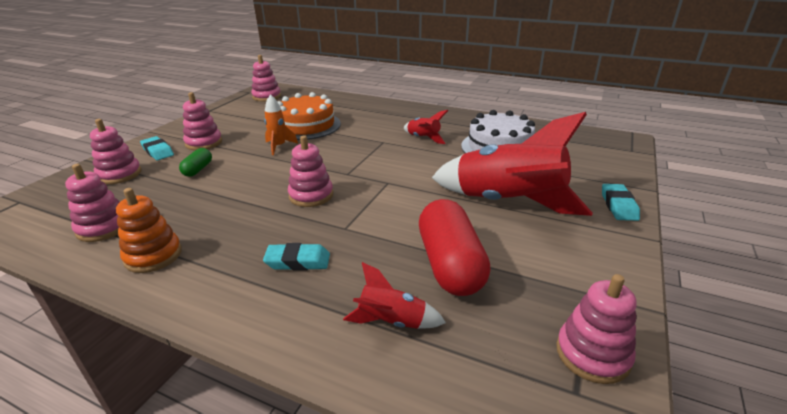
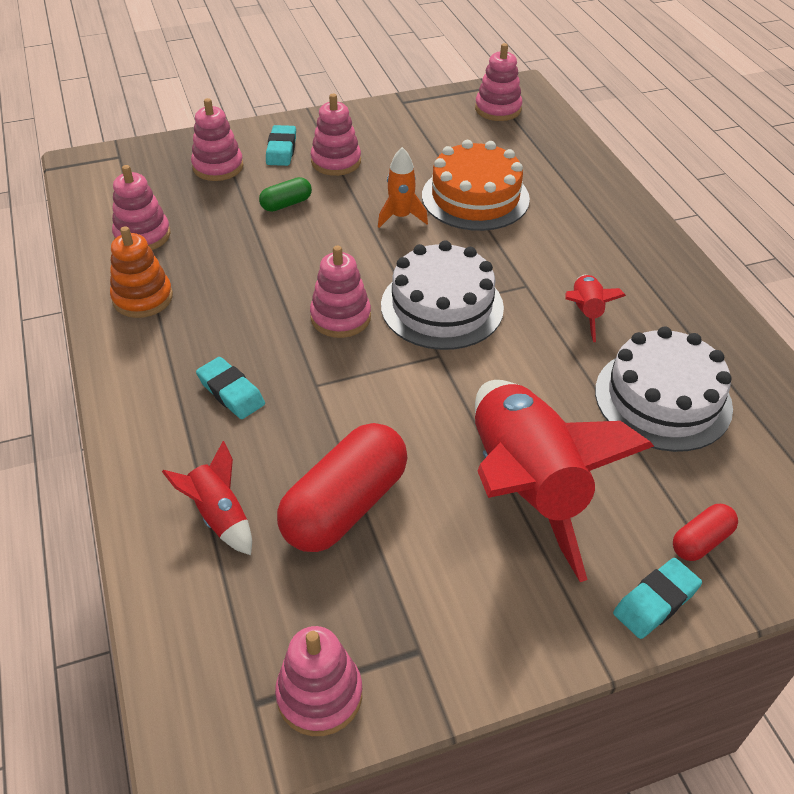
camera: 45 degrees right, 15 degrees up
none -> white cake [381,240,504,350]
none -> red capsule [673,504,738,561]

